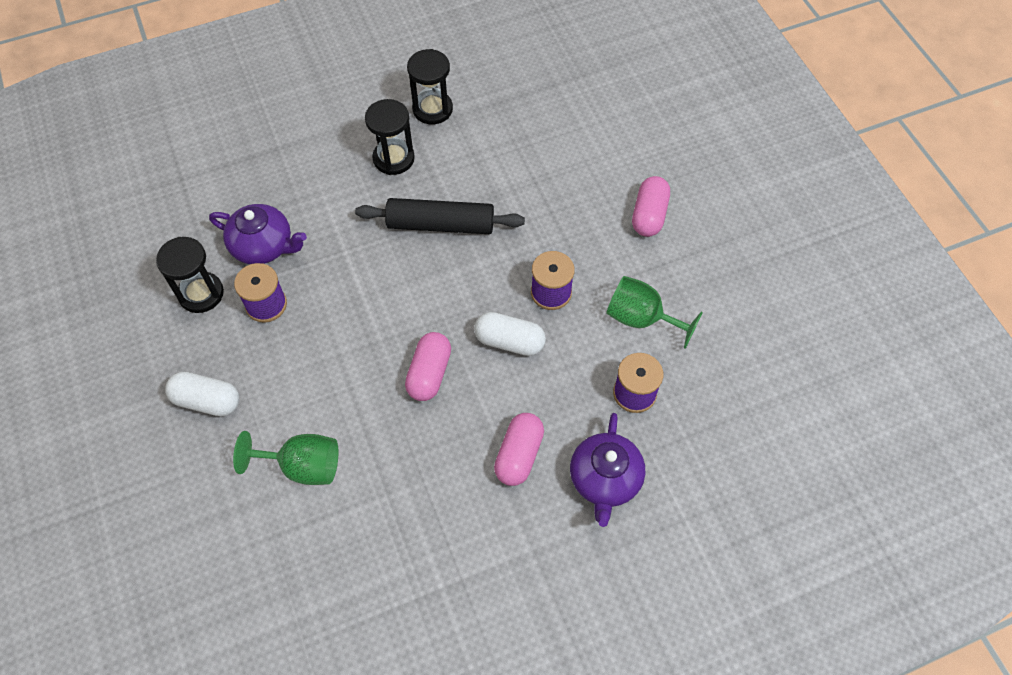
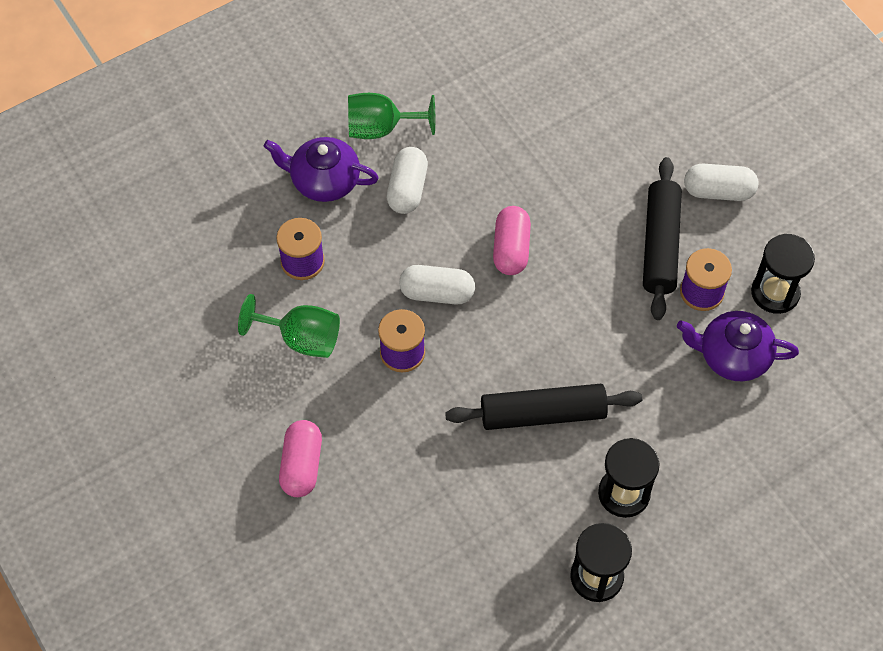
camera: 170 degrees right, 0 degrees up
green goblet [233,431,338,485] -> green goblet moved to [348,93,435,139]
pink capsule [494,413,544,486] -> white capsule [387,147,428,214]
purple teapot [570,413,645,527] -> purple teapot turned 75 degrees counterclockwise [264,137,379,202]
none -> black rolling pin [643,157,682,320]

